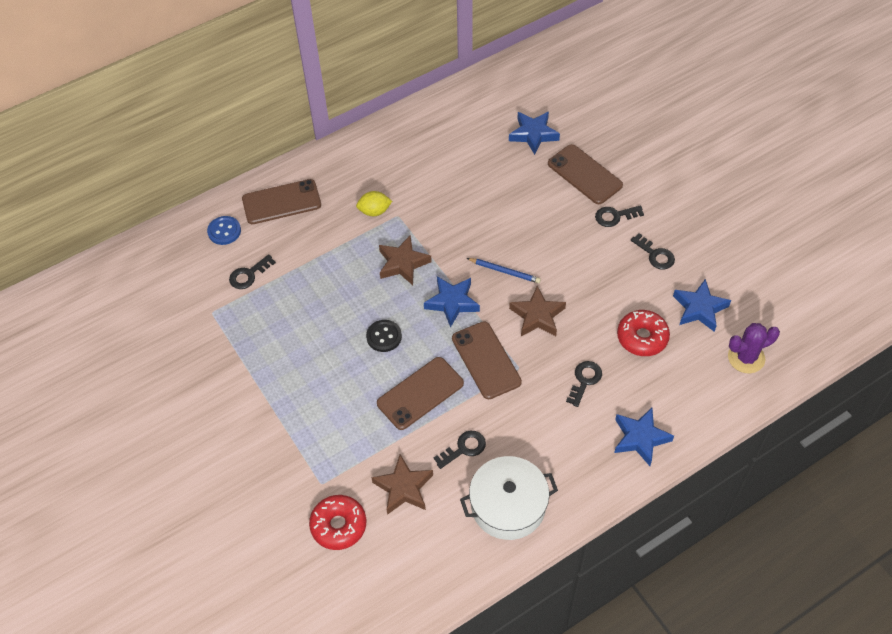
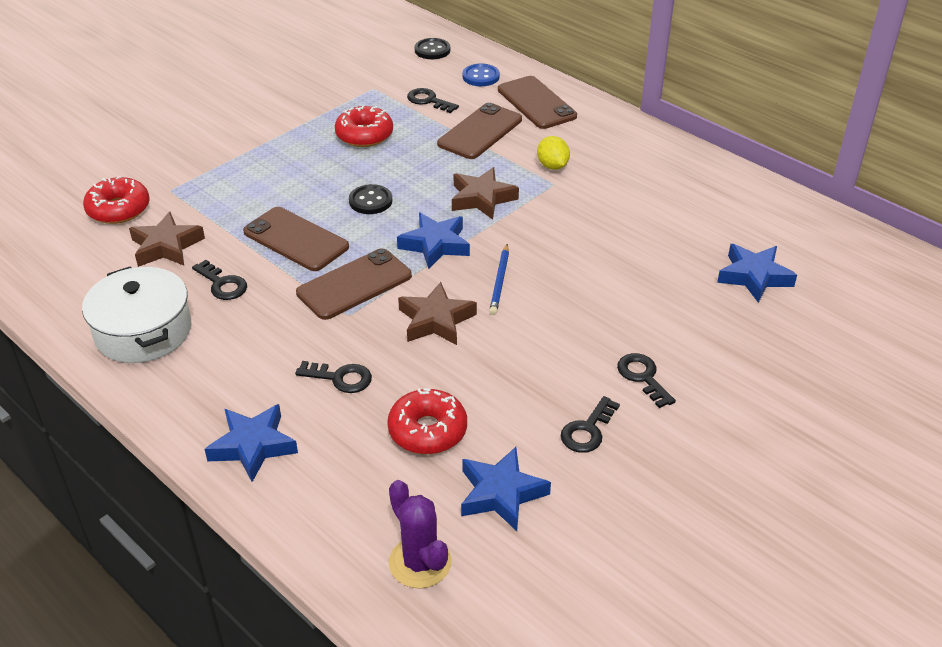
camera: 75 degrees right, 15 degrees down
brown phone [548,144,623,204] -> brown phone moved to [437,103,522,159]
none -> red donut [335,106,393,147]
none -> black button [415,38,450,59]

